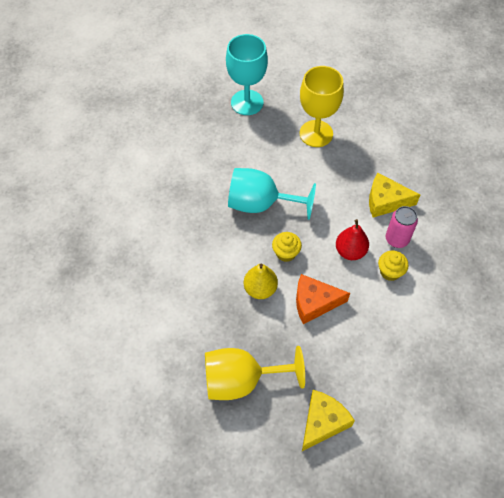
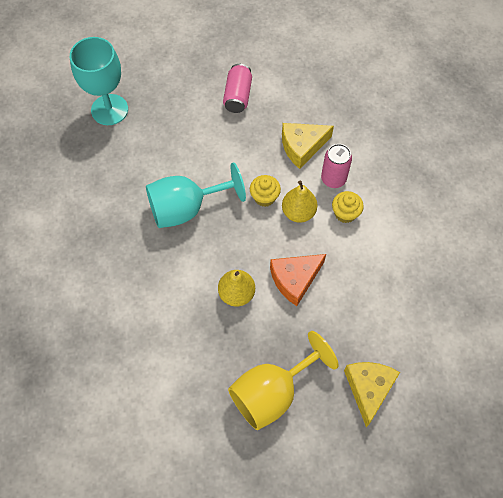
camera: 30 degrees left, 5 degrees up
yellow cupcake [272,232,302,262] -> yellow cupcake moved to [250,175,281,207]
yellow goblet [300,66,344,147] -> none
red pear [336,219,369,260] -> yellow pear [282,180,318,223]
none -> pink can [223,64,252,113]

